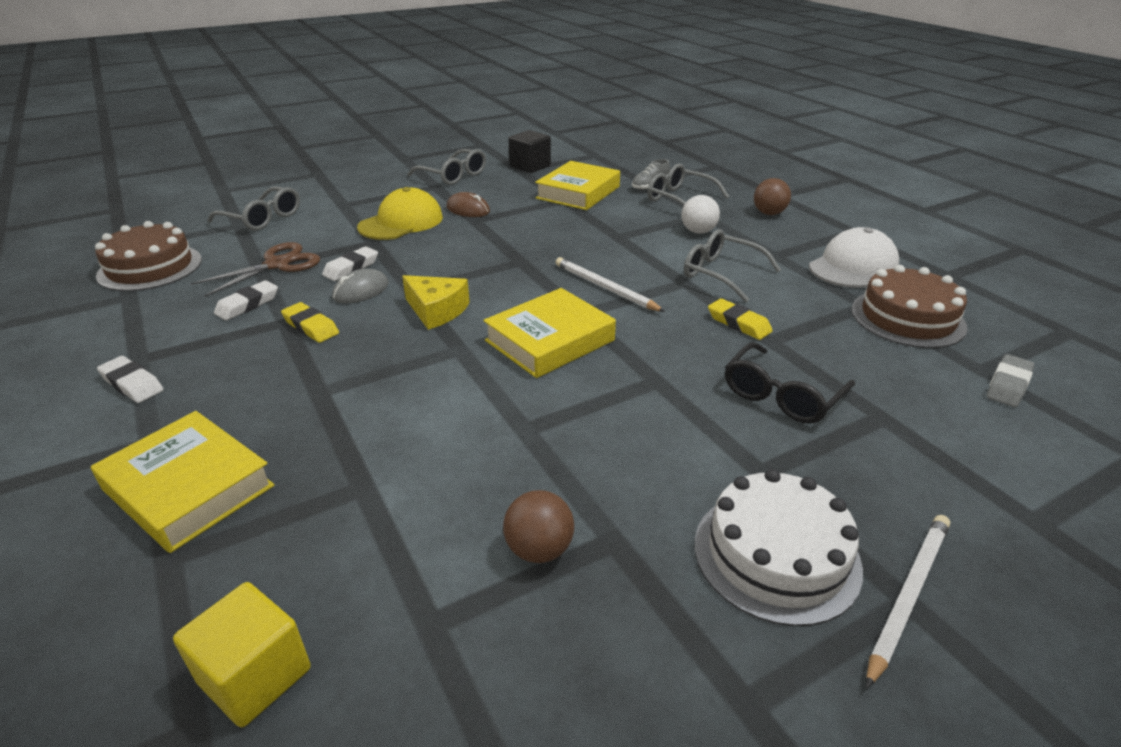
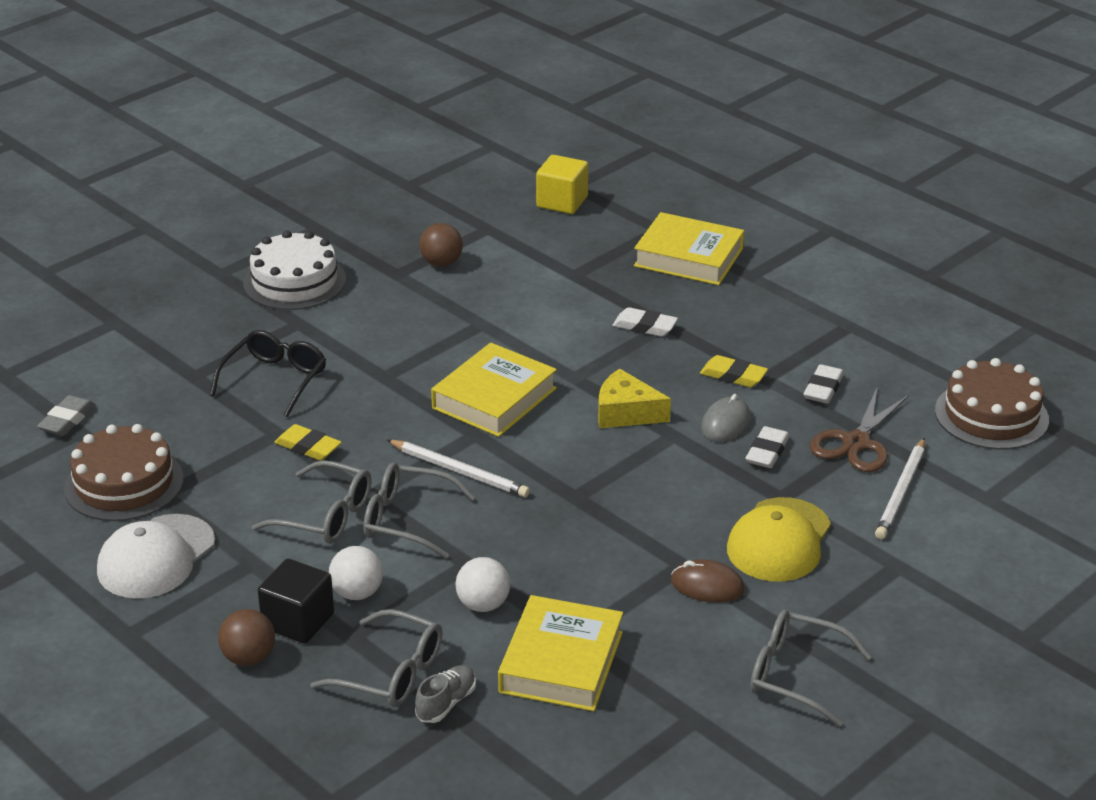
camera: 165 degrees right, 0 degrees up
white eraser [97,356,164,403] -> white eraser moved to [612,307,678,337]
grey glasses [207,187,300,231] -> grey glasses moved to [363,463,476,558]
black cube [508,130,551,173] -> black cube moved to [258,559,334,644]
white pencil [866,515,950,688] -> white pencil moved to [875,438,925,539]
none -> white ball [456,557,510,612]

